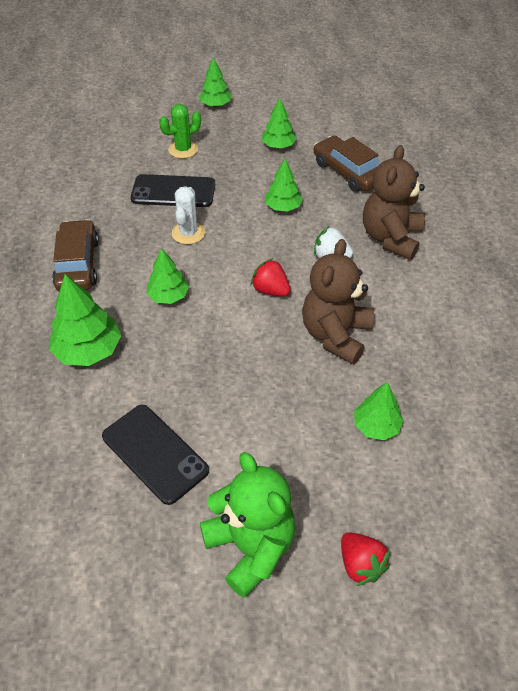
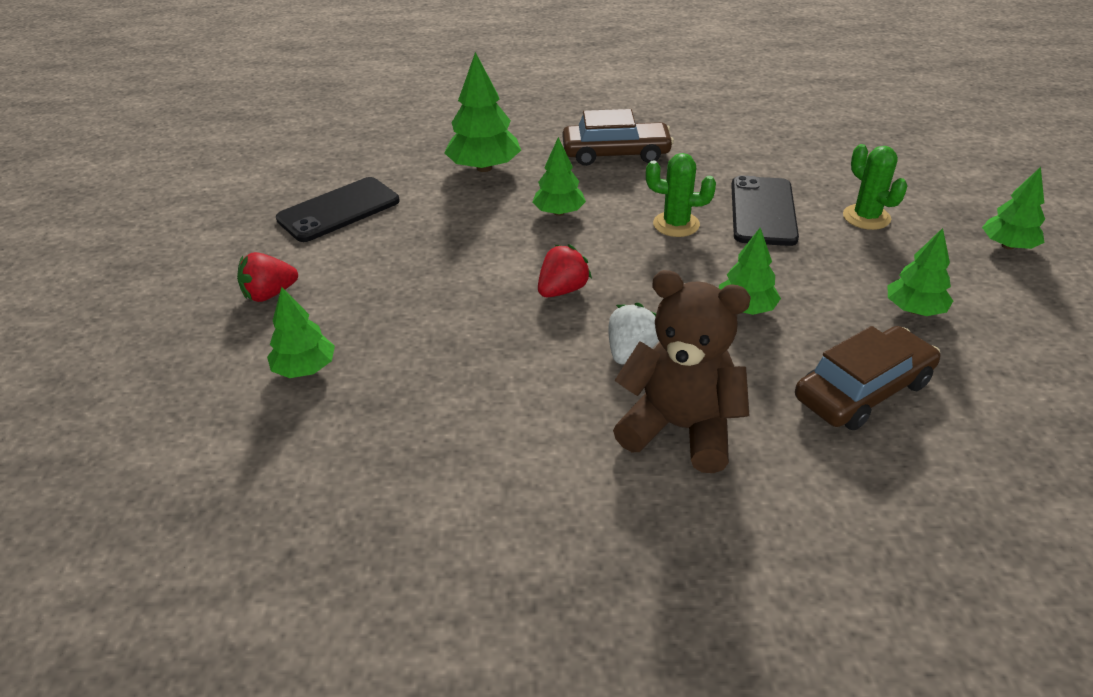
camera: 95 degrees right, 10 degrees down
white cactus [172,186,205,244] -> green cactus [646,153,716,237]
green teddy bear [200,452,296,598] -> none
brown teddy bear [302,239,374,364] -> none
red strawberry [341,532,390,586] -> red strawberry moved to [237,252,298,302]

